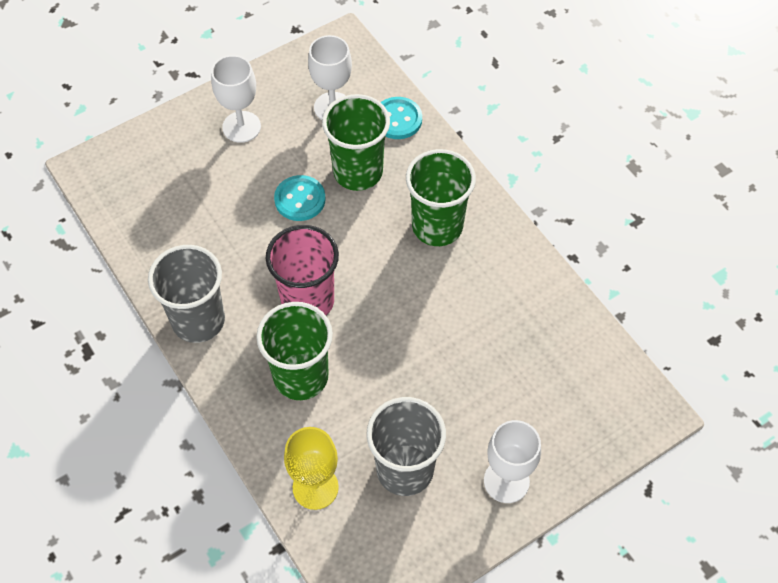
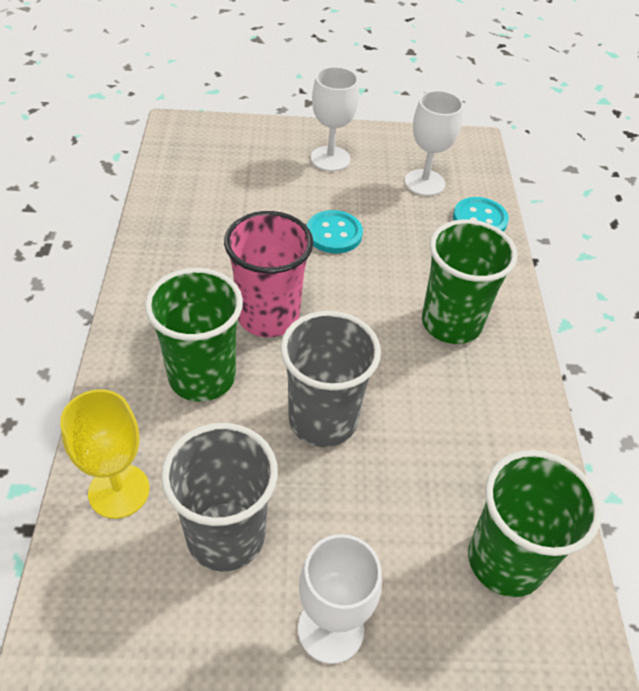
camera: 30 degrees right, 10 degrees down
grey cup [148,245,225,343] -> grey cup moved to [280,311,381,447]
green cup [322,94,390,191] -> green cup moved to [468,450,602,597]

